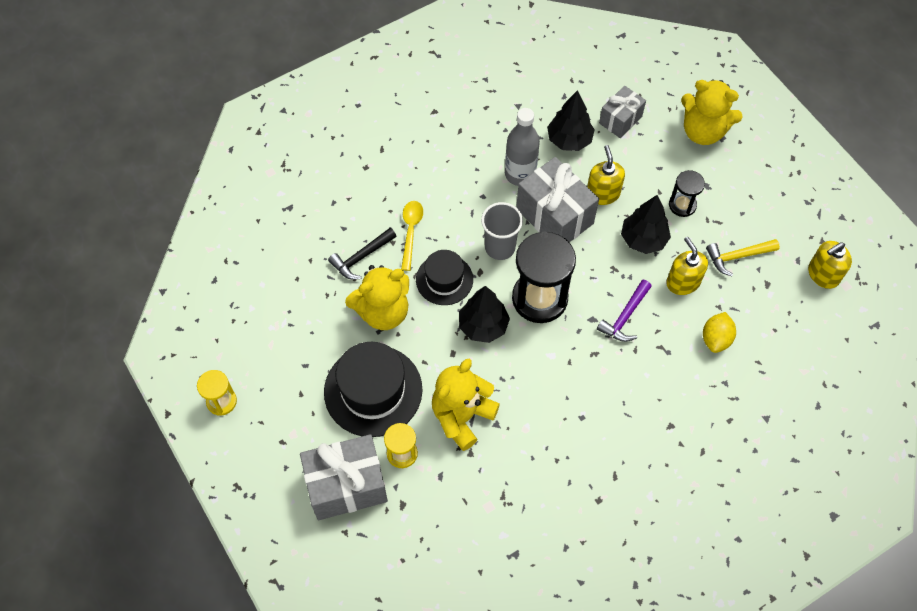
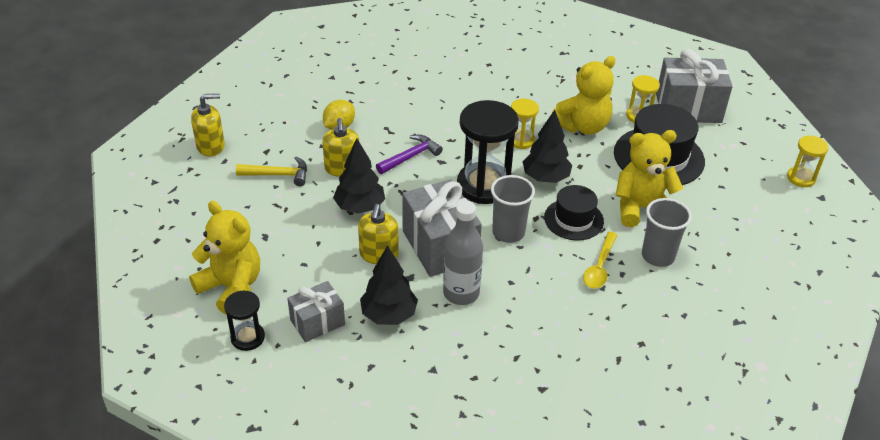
camera: 165 degrees left, 20 degrees down
black hammer [328,228,396,280] -> grey cup [642,198,692,267]
black hourglass [669,170,705,217] -> black hourglass moved to [224,290,265,351]
none -> yellow hourglass [511,99,539,149]

